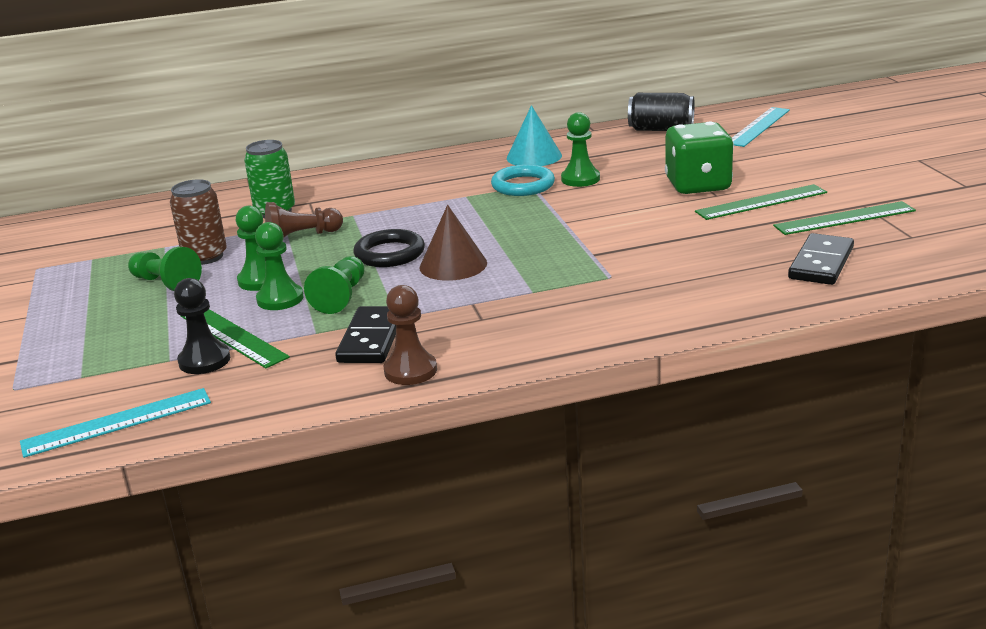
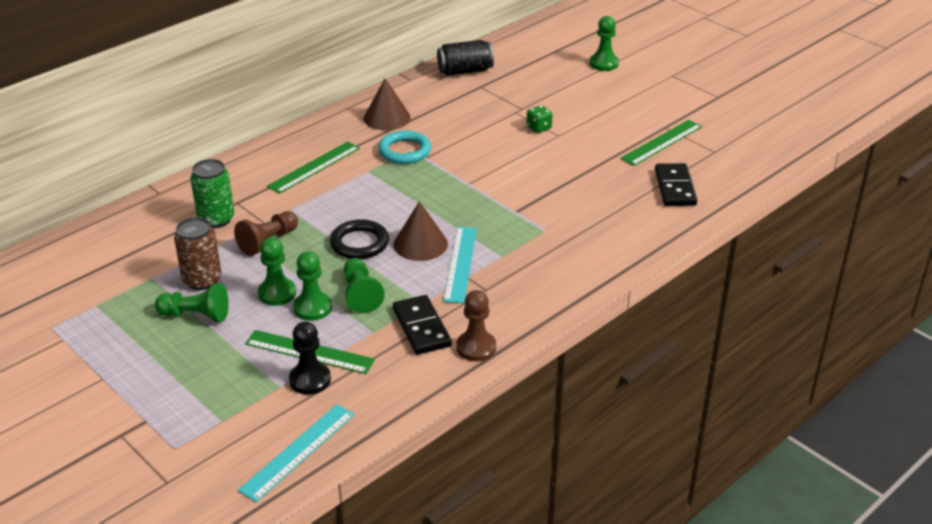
camera: 30 degrees left, 10 degrees up
turquoise cone [507,105,562,166] -> brown cone [363,78,411,131]
green pawn [561,112,600,187] -> green pawn moved to [590,16,619,71]
green dice [665,121,734,194] -> green dice [527,105,553,133], size x0.45
green ruler [695,184,827,220] -> green ruler moved to [267,141,360,194]
turquoise ruler [732,107,790,147] -> turquoise ruler moved to [443,227,477,303]

